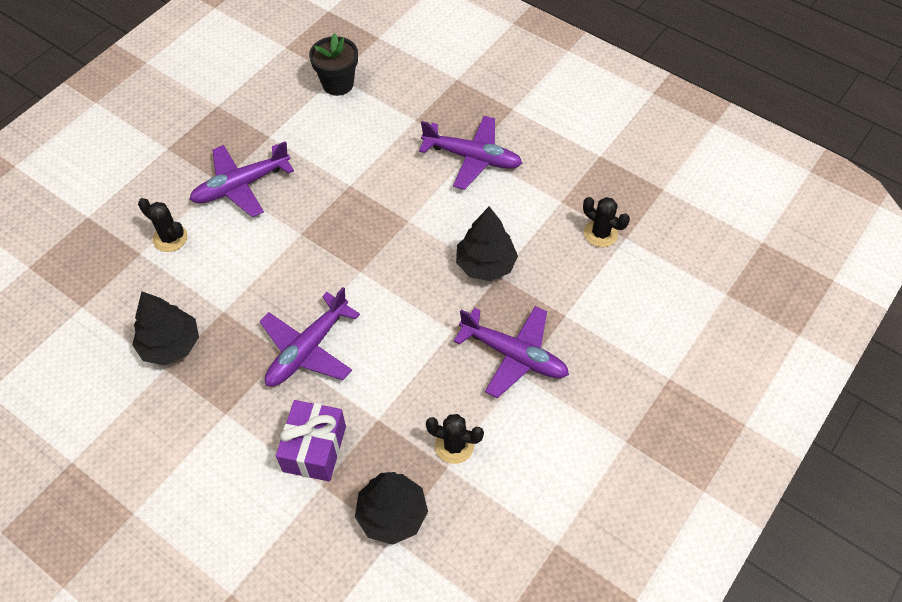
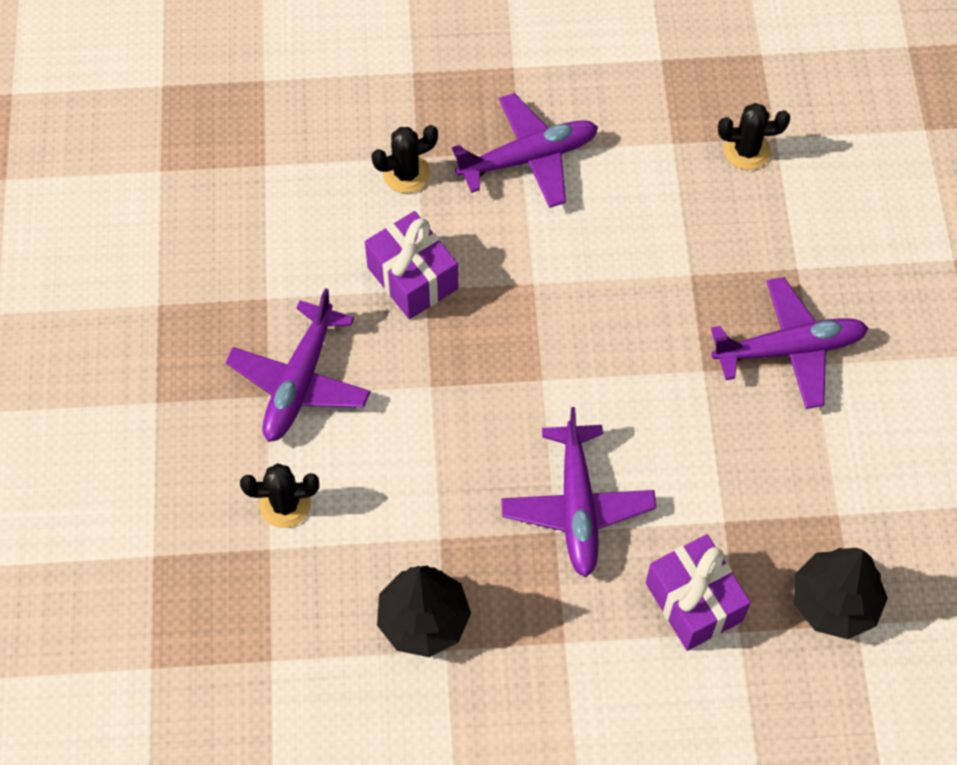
camera: 40 degrees left, 5 degrees up
black flower pot [309,33,358,96] -> none
black cactus [426,414,484,464] -> black cactus moved to [371,125,438,193]
black tree [456,206,518,281] -> none
none -> purple gift [365,211,458,319]

